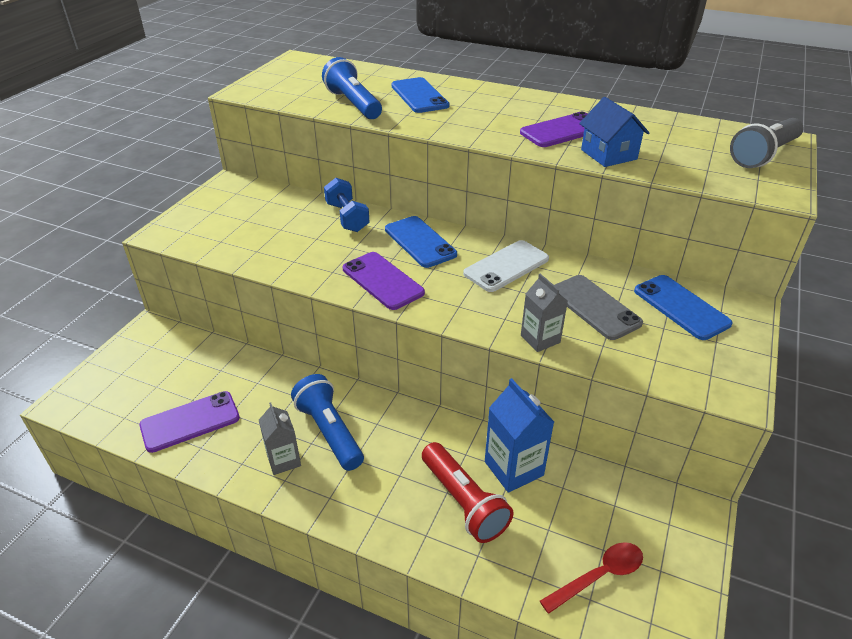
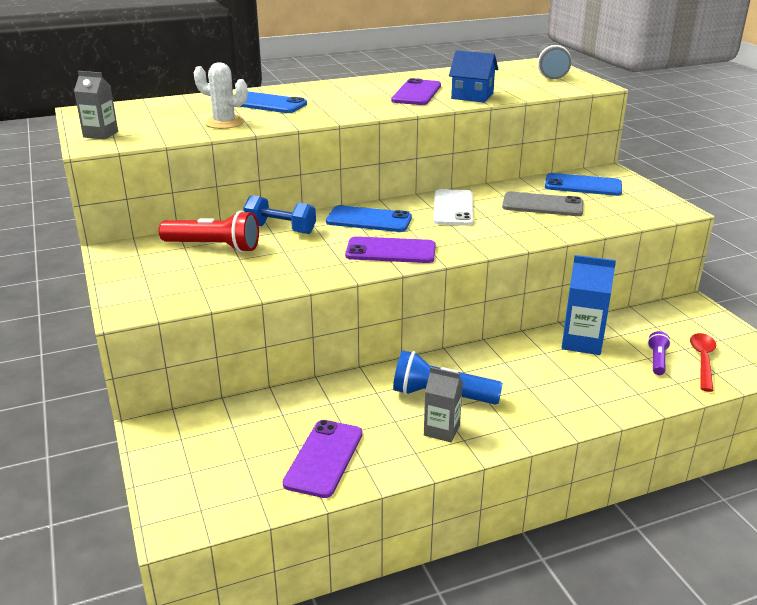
camera: 45 degrees left, 10 degrees down
blue flashlight [322,57,382,119] -> white cactus [194,62,248,129]
red flashlight [422,442,514,543] -> red flashlight moved to [159,210,259,253]
grey carton [521,274,568,352] -> grey carton moved to [74,71,118,140]
none -> purple flashlight [648,331,671,375]

